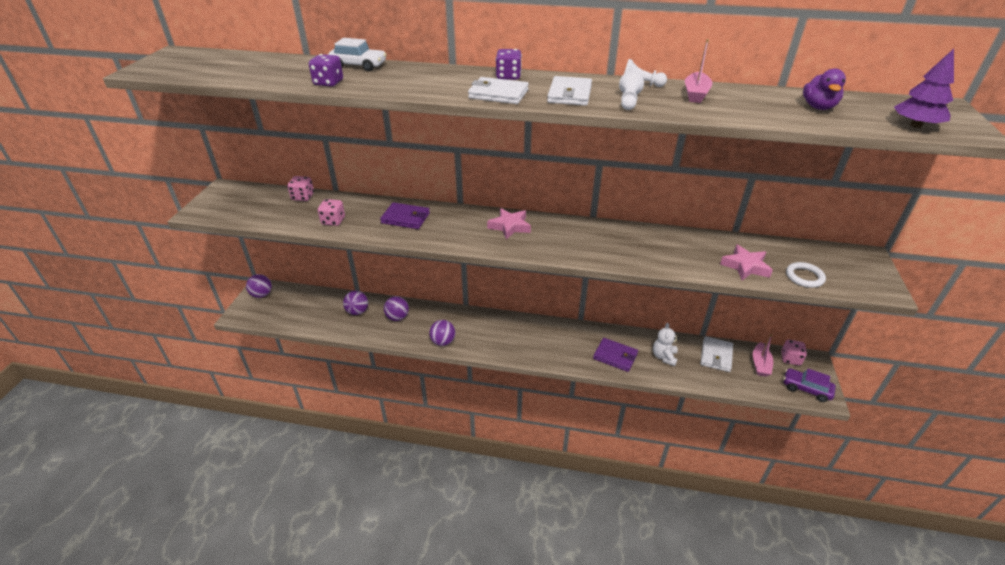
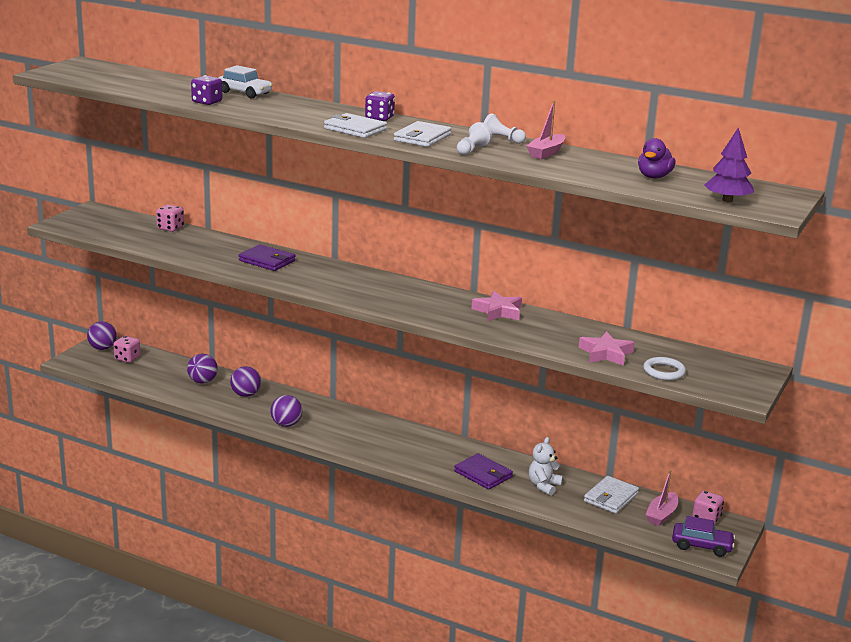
camera: 15 degrees right, 15 degrees down
pink dice [318,199,345,226] -> pink dice moved to [113,336,140,363]
pink star [487,208,531,240] -> pink star moved to [471,291,522,321]
purple car [783,368,836,402] -> purple car turned 150 degrees clockwise [672,516,735,557]

